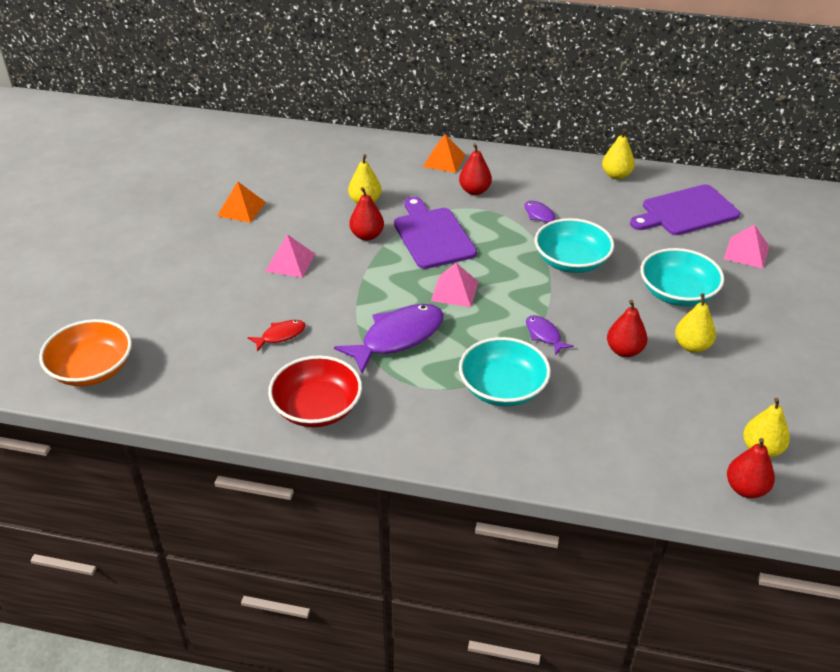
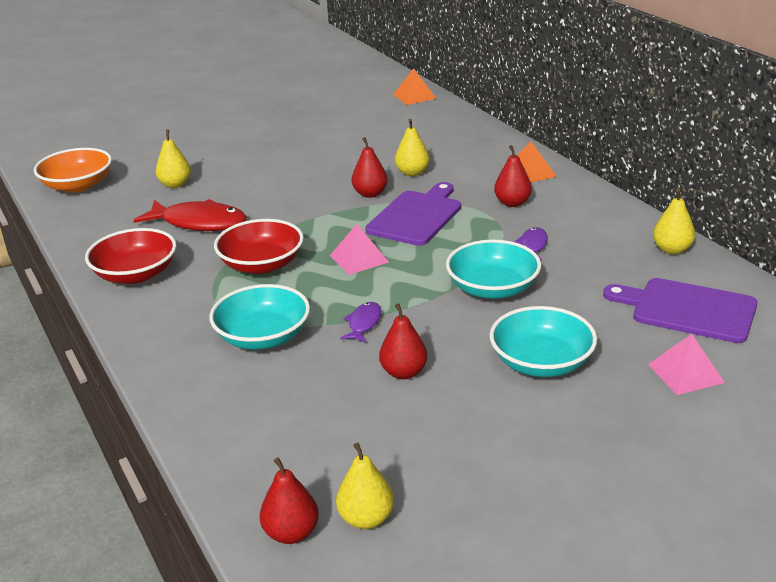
camera: 50 degrees right, 10 degrees down
orange pyramid [217,181,266,223] -> orange pyramid moved to [393,68,436,105]
red fish [247,320,306,351] -> red fish [133,199,247,231], size x2.00
pink pyramid [265,234,315,278] -> none
purple fish [334,304,444,373] -> red bowl [214,219,304,274]
yellow pear [675,293,716,353] -> yellow pear moved to [156,130,191,188]

